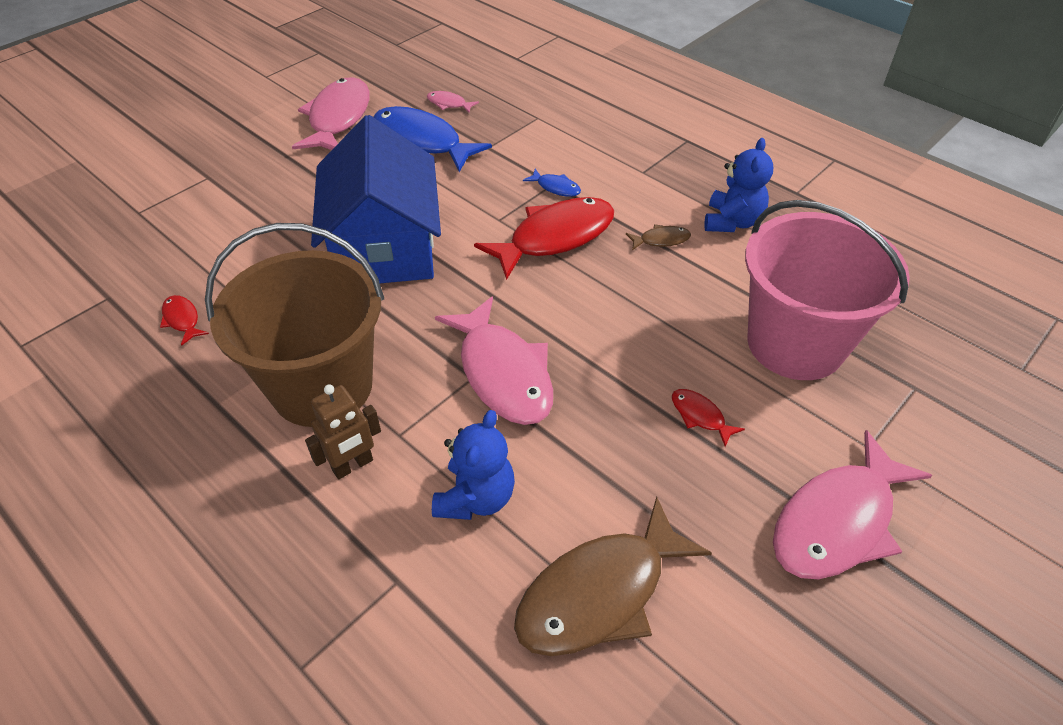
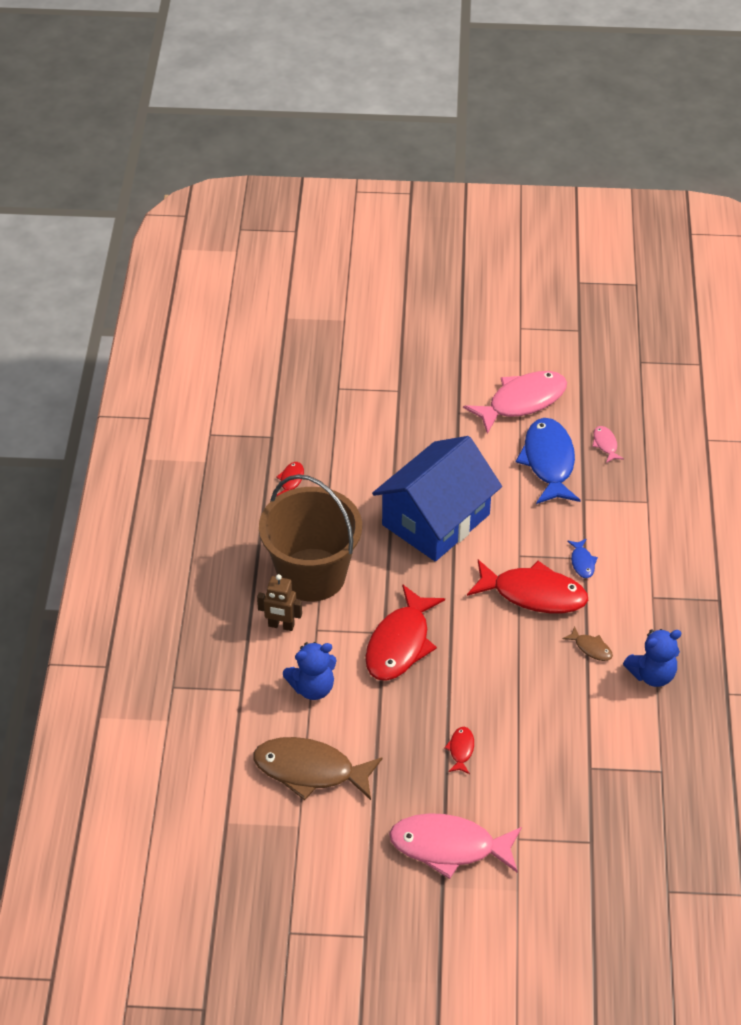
camera: 50 degrees right, 0 degrees up
pink fish [435,296,553,425] -> red fish [365,584,445,681]
pink bucket [745,200,910,380] -> none

